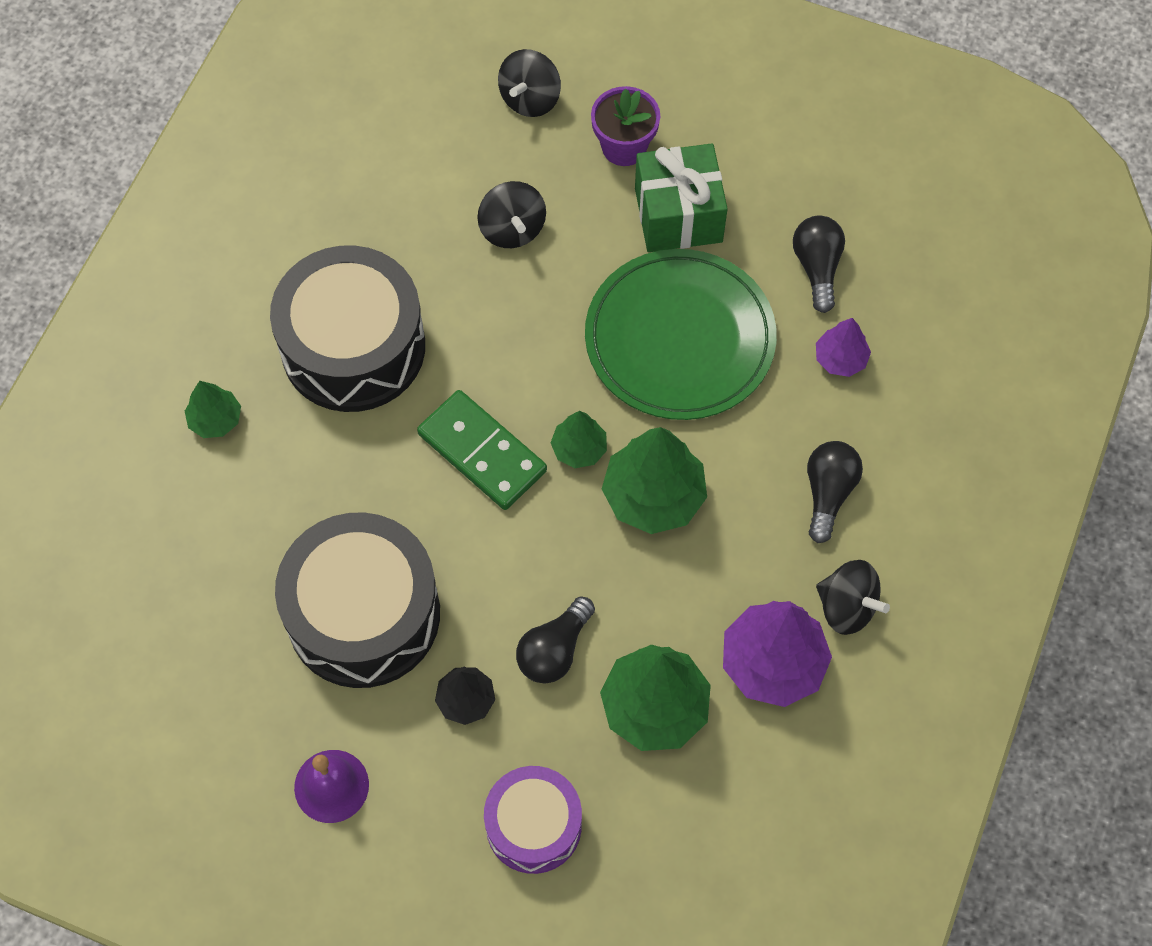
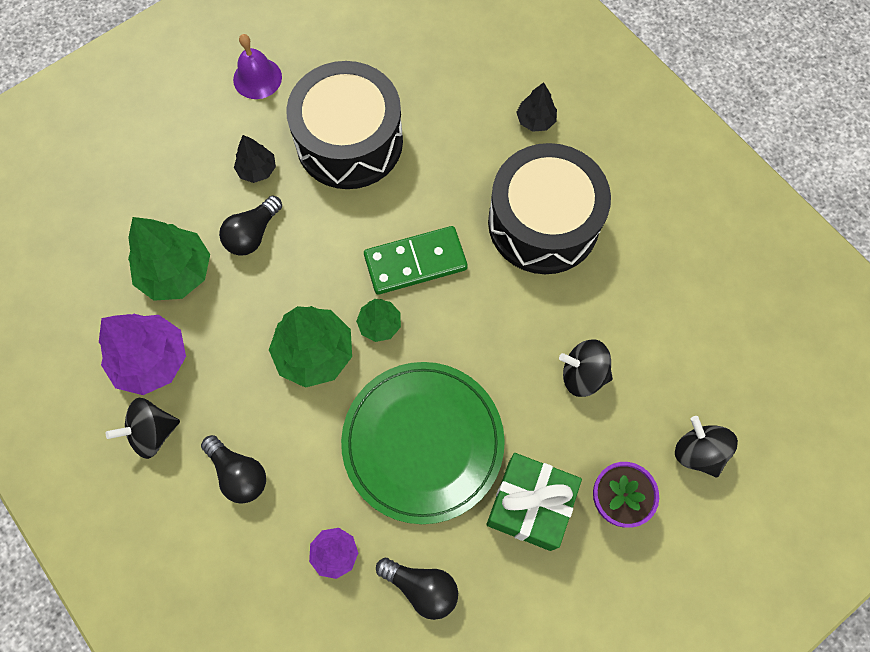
camera: 120 degrees right, 5 degrees up
green tree [185,381,241,438] -> black tree [516,82,557,132]
purple drum [484,766,582,874] -> none
black light bulb [516,596,595,684] -> black light bulb turned 120 degrees counterclockwise [219,196,282,256]

